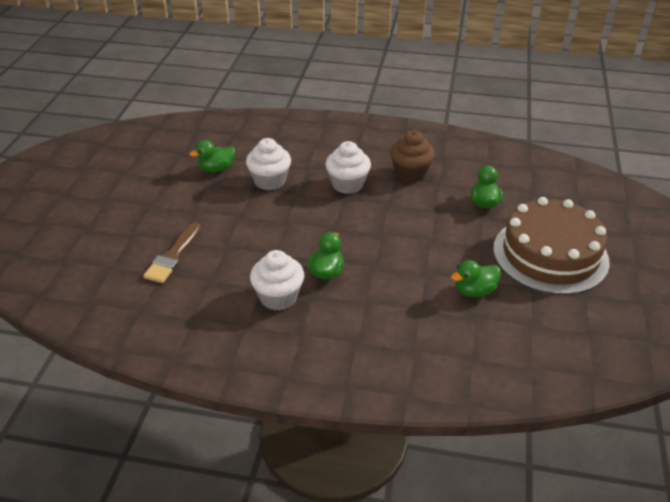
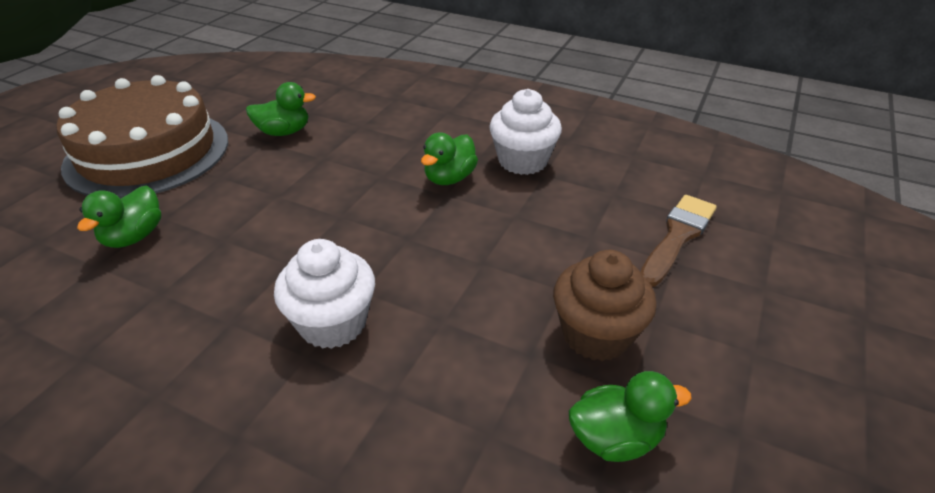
camera: 165 degrees left, 0 degrees up
white cupcake [246,138,291,191] -> none
brown cupcake [390,130,435,182] -> brown cupcake moved to [553,250,657,361]

